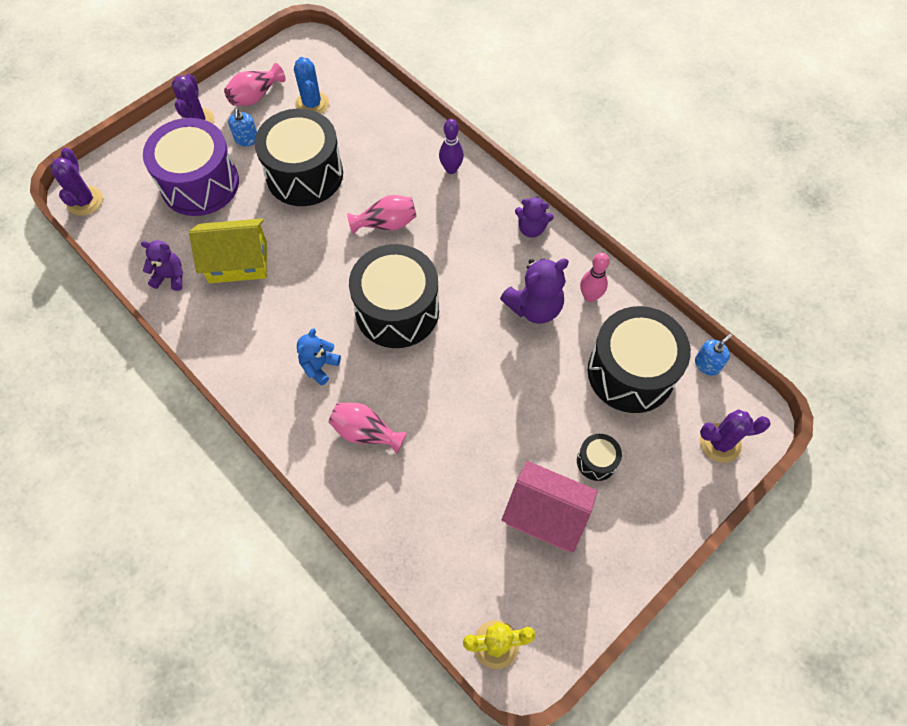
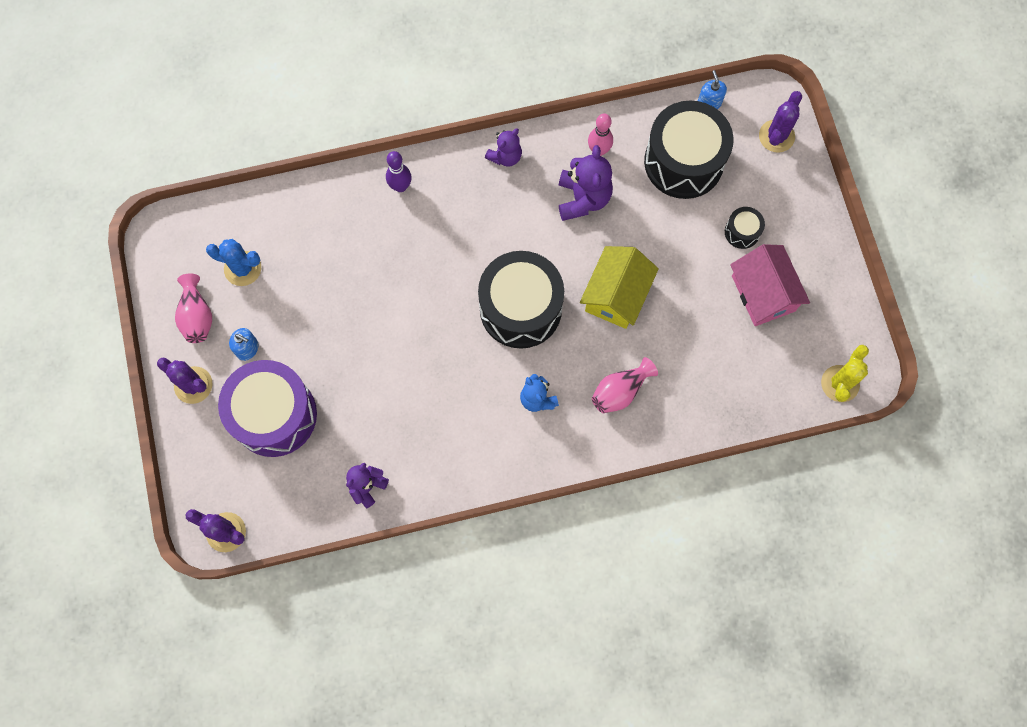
camera: 60 degrees left, 10 degrees up
yellow house [189,218,267,283] -> yellow house moved to [580,246,659,329]
black drum [254,109,343,206] -> none
pink vase [347,195,417,234] -> none
pink house [502,461,597,552] -> pink house turned 75 degrees counterclockwise [730,244,810,326]

